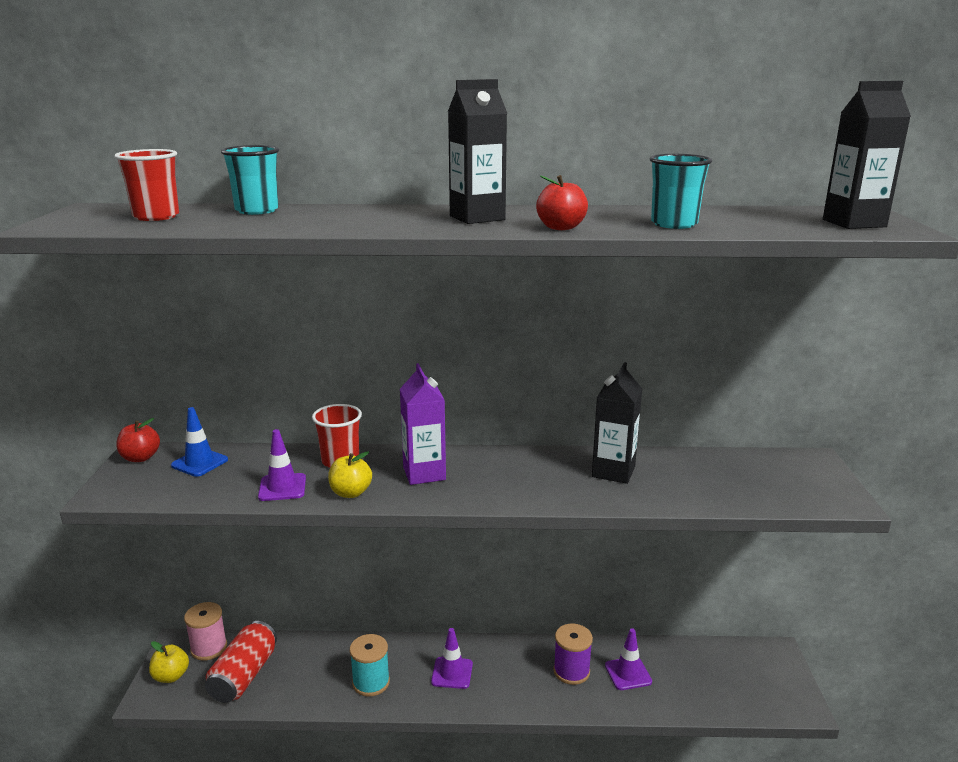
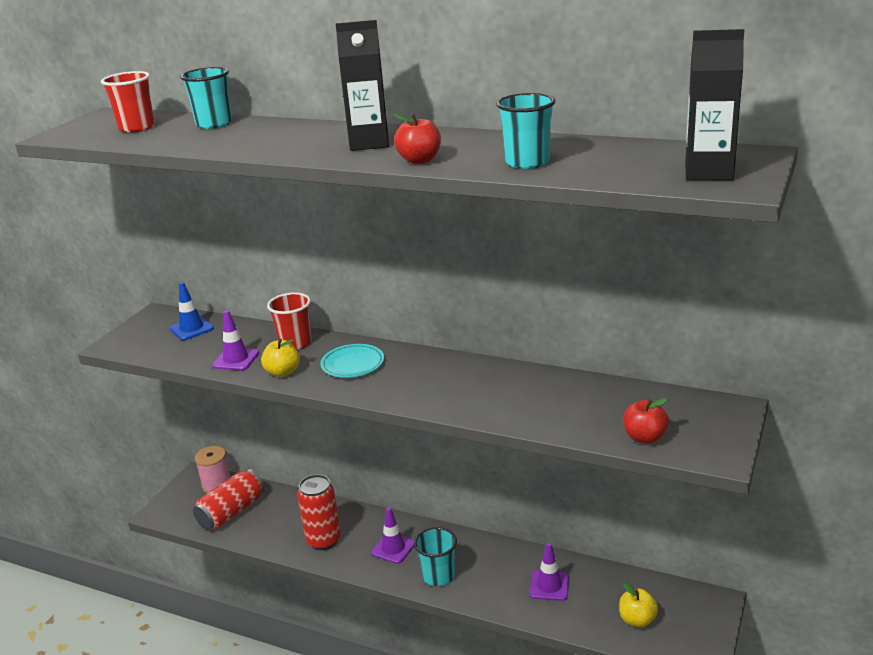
camera: 25 degrees right, 5 degrees up
red apple [116,418,160,462] -> red apple moved to [623,398,669,444]
yellow apple [149,641,189,683] -> yellow apple moved to [619,582,658,628]
turquoise spool [350,634,390,697] -> red can [297,474,341,550]
purple carton [400,363,446,485] -> turquoise plate [320,344,384,378]
purple spool [553,624,593,685] -> none
black carton [592,362,642,484] -> none
none -> turquoise cup [414,527,457,586]

